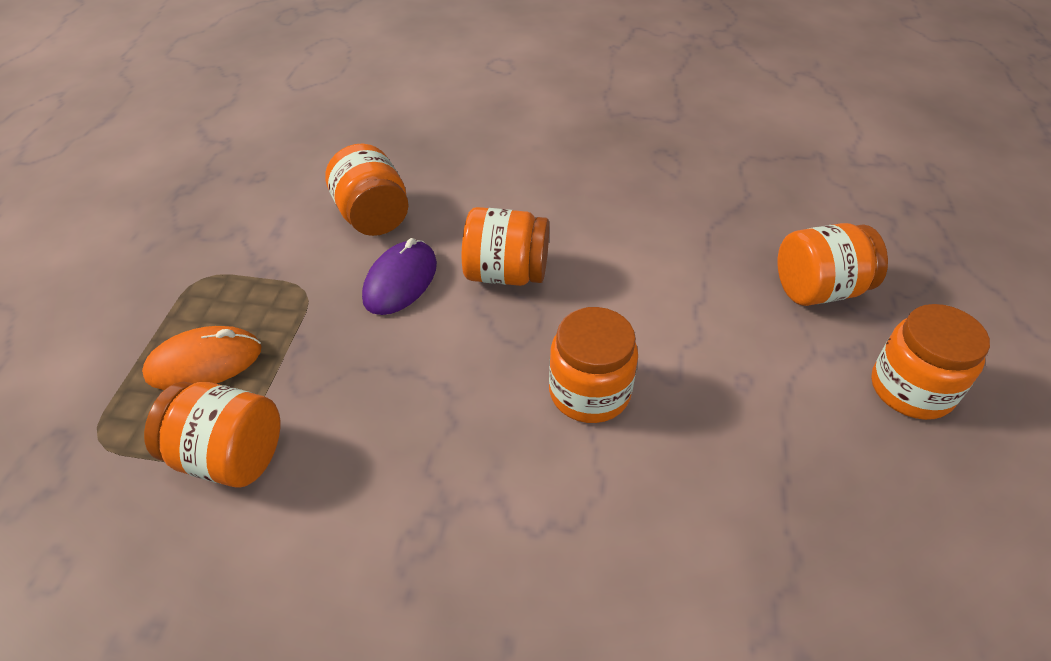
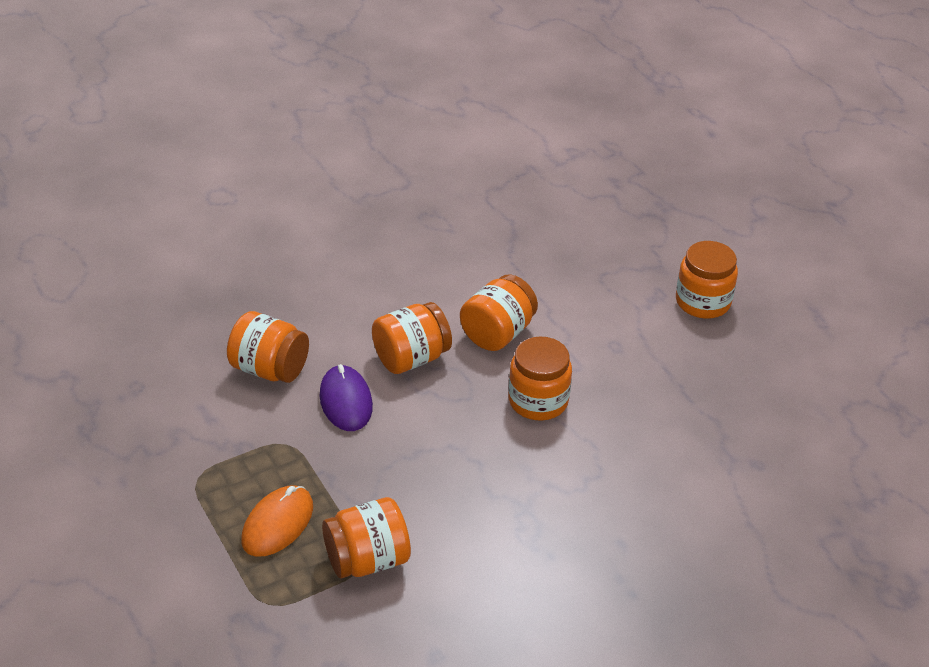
camera: 40 degrees left, 5 degrees down
orange jar [777,223,888,306] -> orange jar moved to [460,274,538,351]

